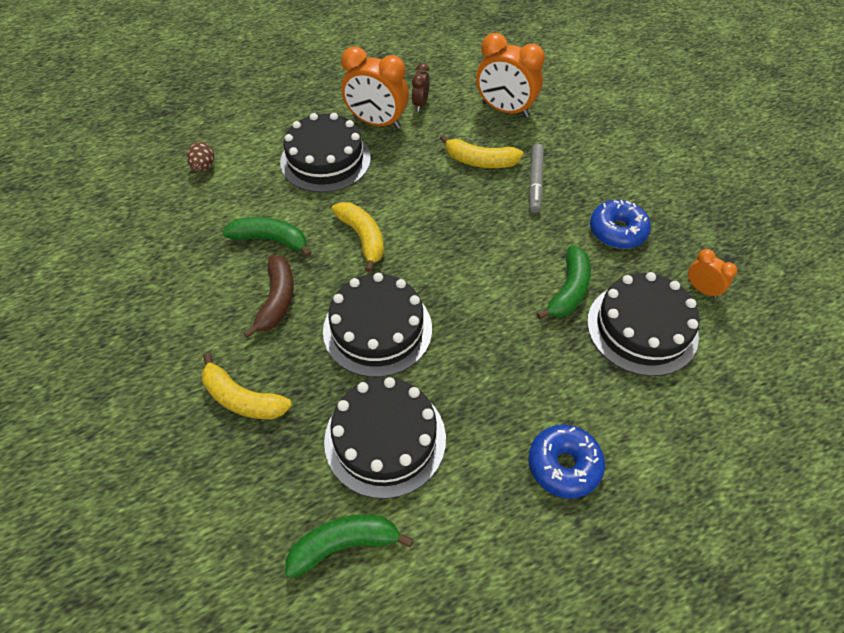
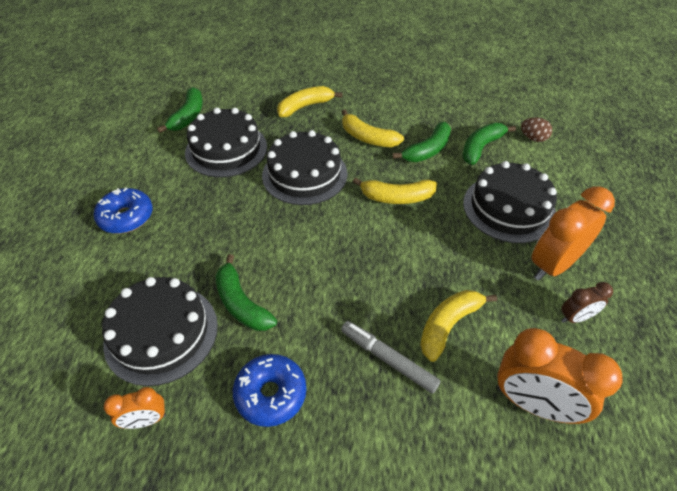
camera: 120 degrees right, 5 degrees down
brown banana [243,255,294,339] -> yellow banana [342,109,404,147]
brown clock [412,63,429,112] -> brown clock turned 120 degrees clockwise [561,282,613,323]
orange clock [476,33,545,118] -> orange clock turned 120 degrees counterclockwise [497,328,622,424]
none -> green banana [462,123,516,165]

